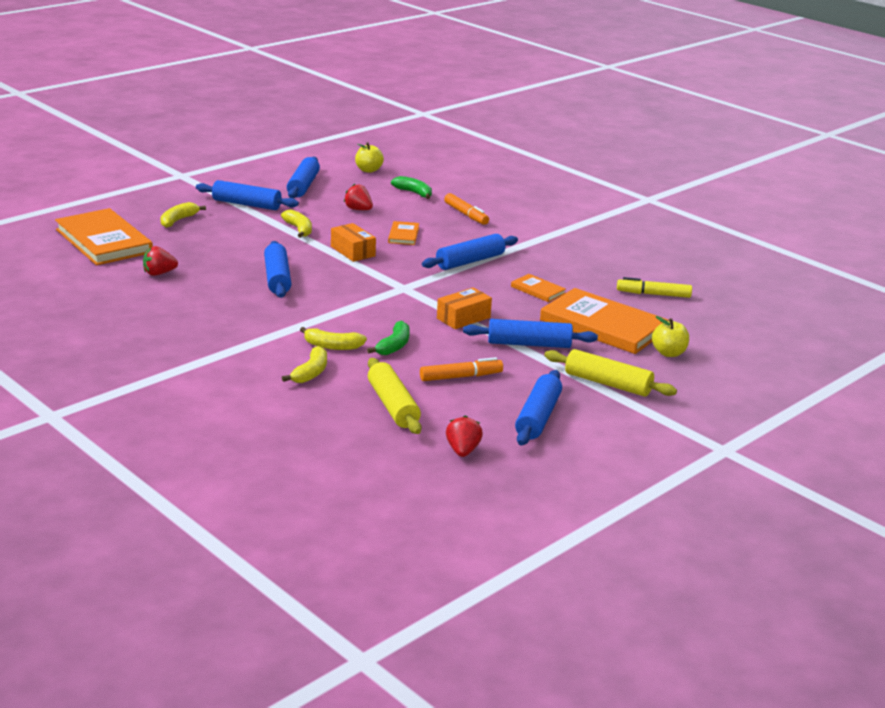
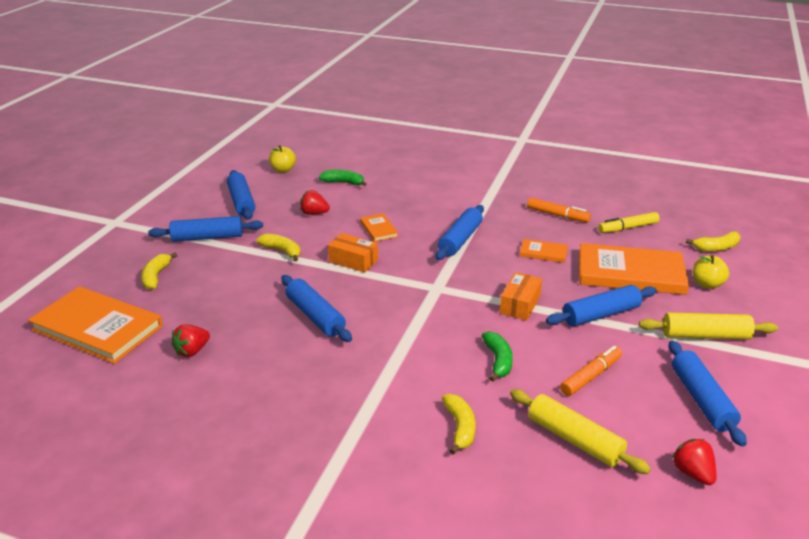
camera: 25 degrees left, 5 degrees up
yellow banana [300,327,367,350] -> yellow banana moved to [686,231,741,251]
orange marker [444,193,489,225] -> orange marker moved to [527,198,591,222]

